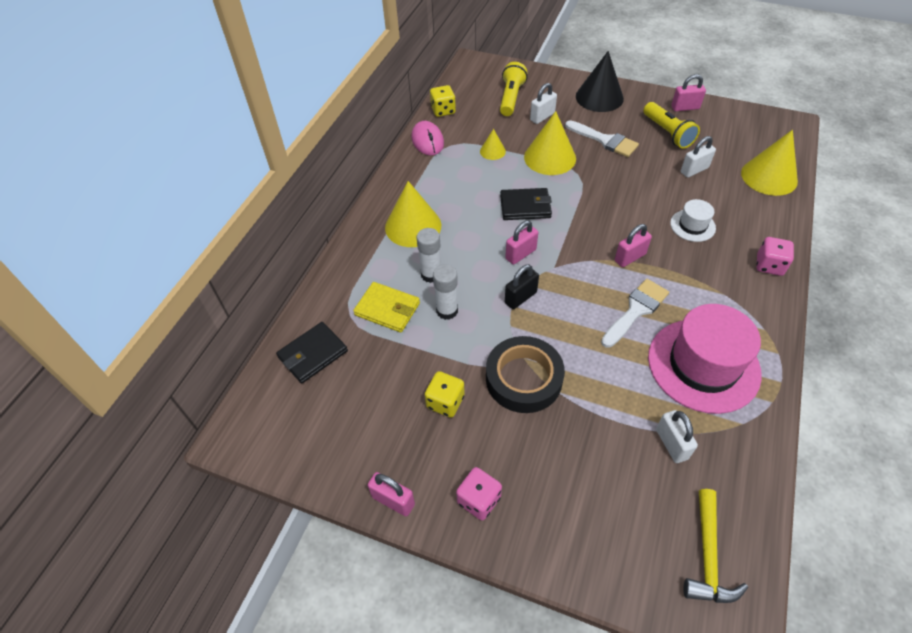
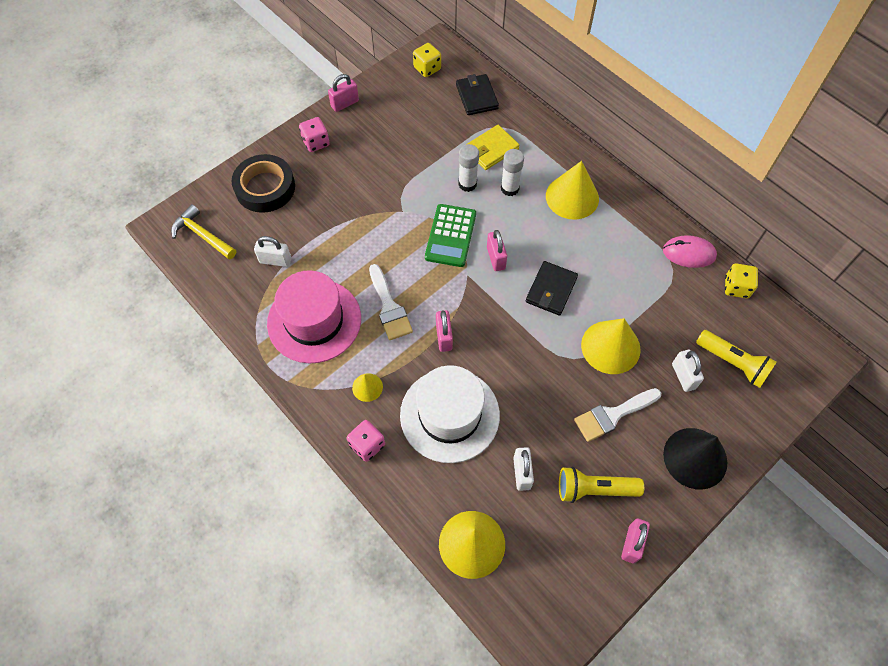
camera: 115 degrees right, 10 degrees up
yellow dice [425,371,465,417] -> yellow dice moved to [413,43,441,77]
yellow cone [480,129,506,160] -> yellow cone moved to [352,373,383,402]
black tape [486,336,565,413] -> black tape moved to [231,154,295,213]
black padlock [505,264,539,309] -> green calculator [425,204,476,267]
white hat [670,199,716,242] -> white hat [400,365,500,463], size x2.10

